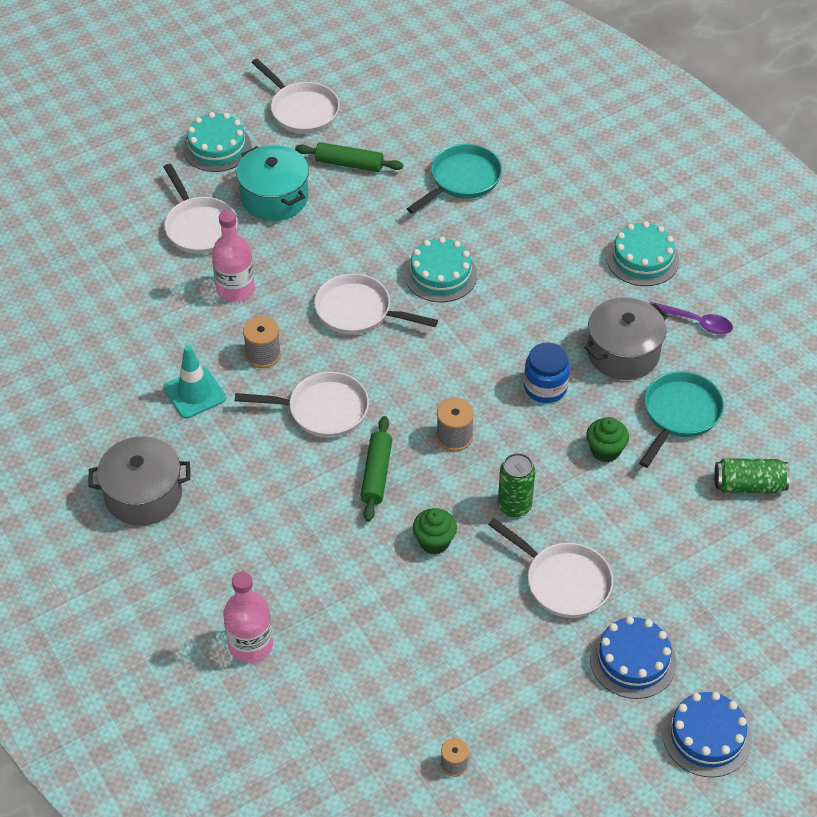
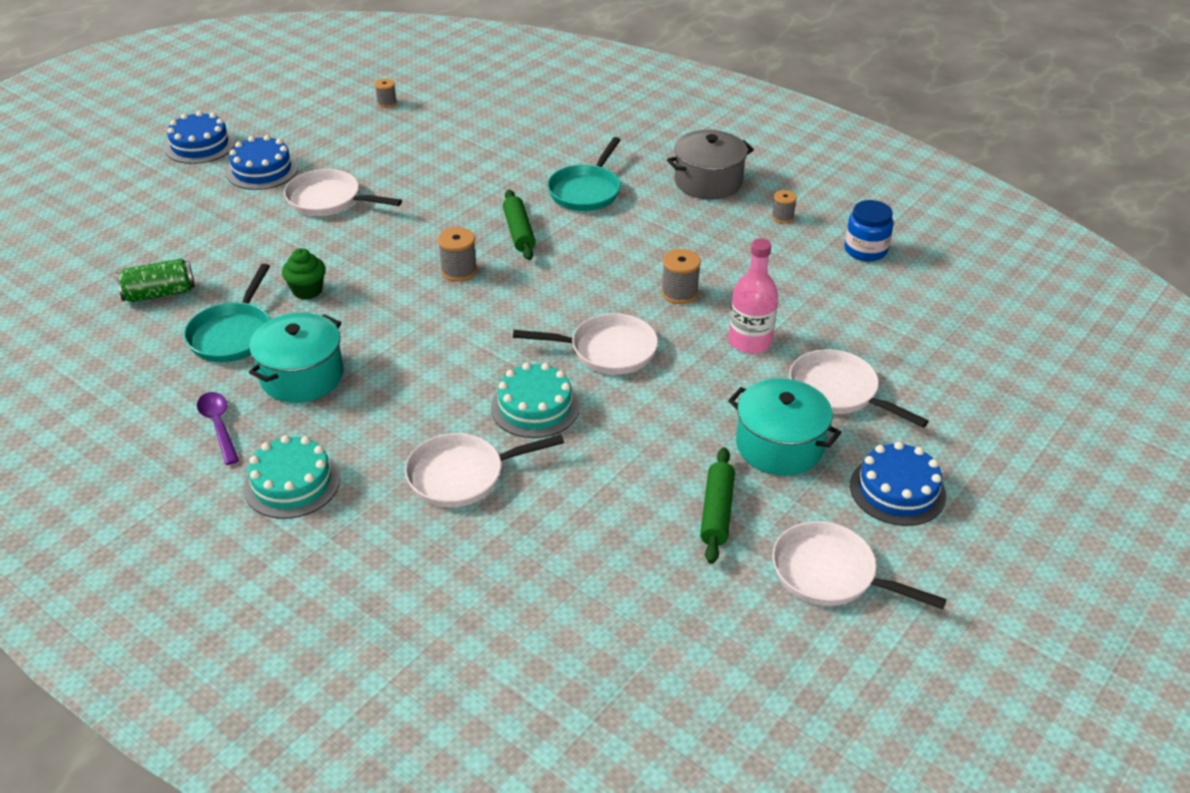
camera: 160 degrees right, 10 degrees down
turquoise traffic cone [164,345,226,419] -> none
turquoise cake [183,112,252,172] -> blue cake [850,442,946,526]
pink bottle [223,571,273,663] -> none
white pan [235,372,369,438] -> white pan moved to [405,433,564,507]
green rolling pin [295,142,403,172] -> green rolling pin turned 75 degrees counterclockwise [700,447,735,564]
turquoise pan [407,144,502,214] -> turquoise pan moved to [548,137,621,211]
green cupcake [413,508,457,554] -> none
green can [498,453,535,517] -> none
blue jar [524,342,570,403] -> blue jar moved to [845,200,893,261]
grey pot [584,297,668,380] -> turquoise pot [249,313,343,403]
purple spoon [650,302,733,334] -> purple spoon turned 60 degrees clockwise [197,392,239,465]
none -> grey spool [772,190,797,224]

